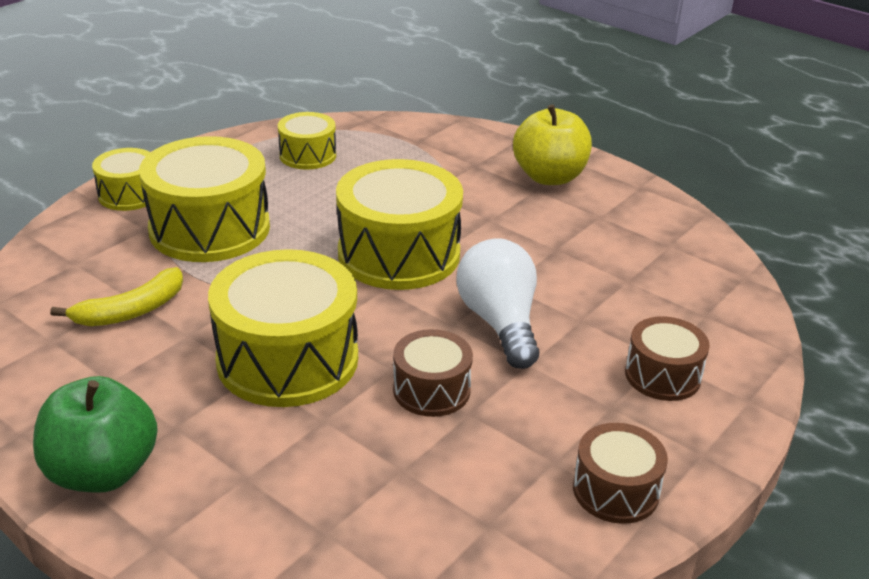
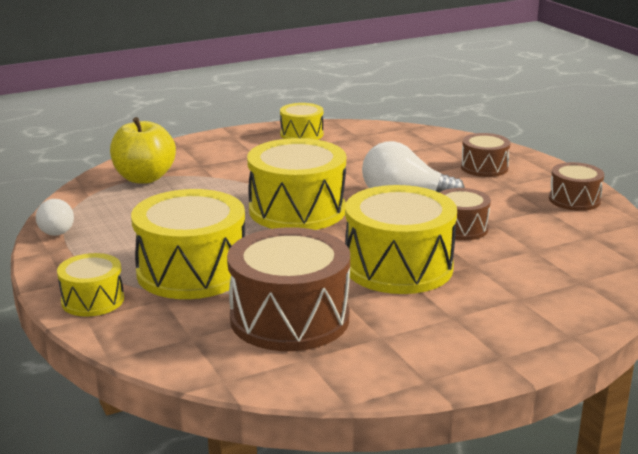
camera: 65 degrees left, 10 degrees down
green apple [33,376,158,493] -> none
yellow banana [50,267,183,326] -> brown drum [227,227,350,351]
yellow drum [278,112,336,170] -> yellow drum moved to [280,103,323,140]
yellow apple [513,104,592,185] -> yellow apple moved to [110,117,176,184]
none -> white light bulb [36,199,74,236]

